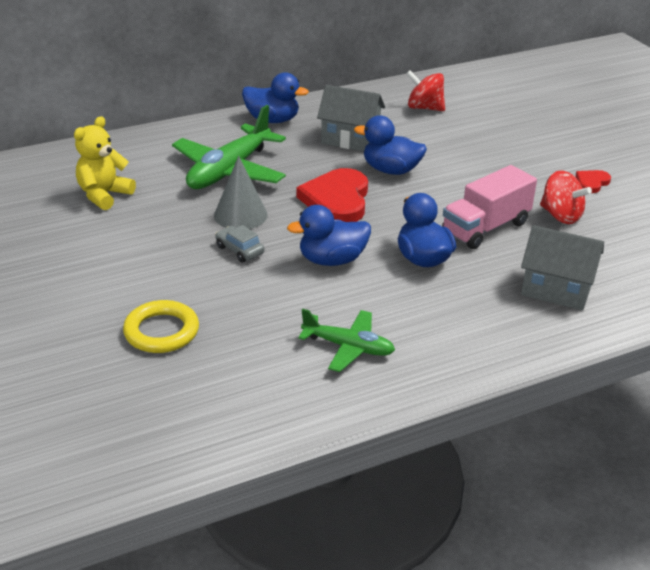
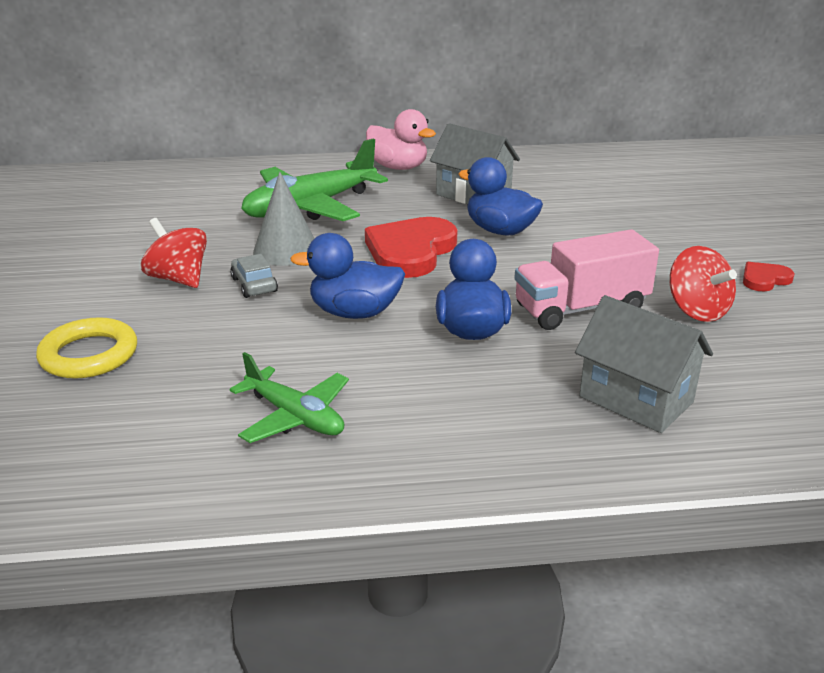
camera: 20 degrees right, 5 degrees down
yellow teddy bear [74,116,136,210] -> none
blue duck [242,72,309,123] -> pink duck [366,109,436,170]
red spinning top [406,70,445,111] -> red spinning top moved to [141,218,207,288]

